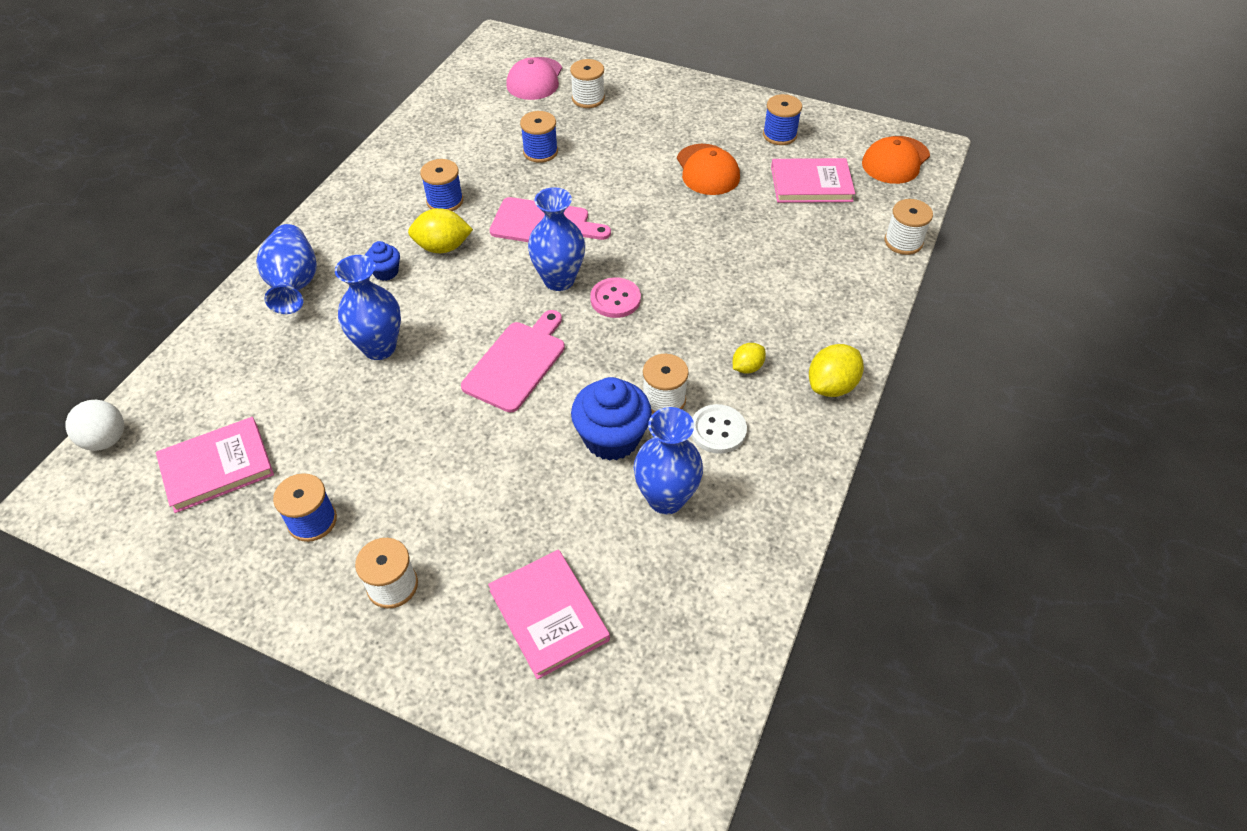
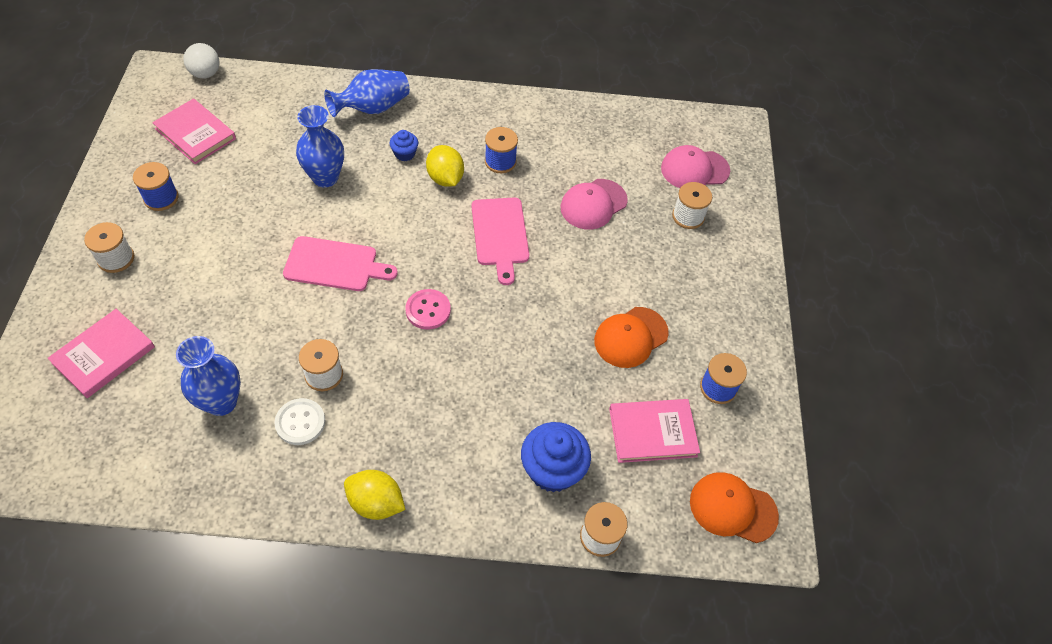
camera: 65 degrees right, 5 degrees up
blue spool [520,111,558,163] -> pink cap [561,179,628,230]
blue vase [528,187,585,291] -> none
blue cupcake [571,377,652,461] -> blue cupcake moved to [521,422,591,493]
yellow lemon [733,343,766,374] -> none
pink book [771,158,855,203] -> pink book turned 75 degrees counterclockwise [609,399,700,463]

